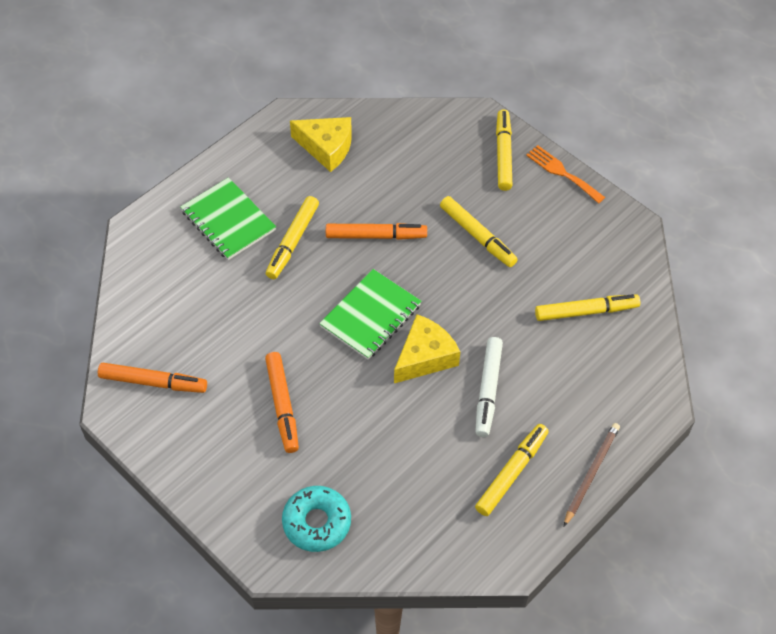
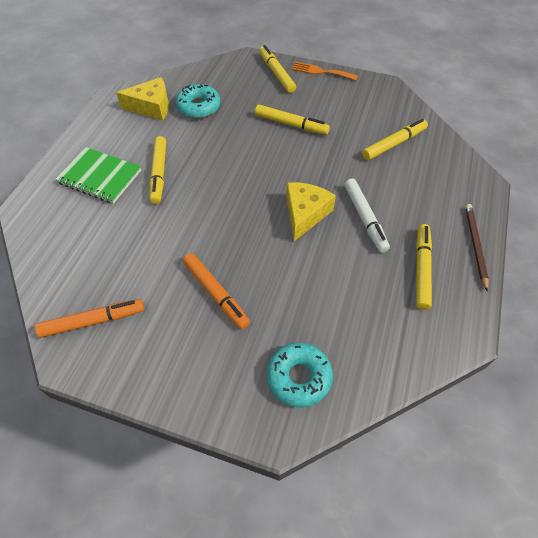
camera: 25 degrees left, 0 degrees up
green notebook [319,269,421,360] -> none
orange marker [326,223,427,240] -> none
none -> turquoise donut [176,84,220,119]

